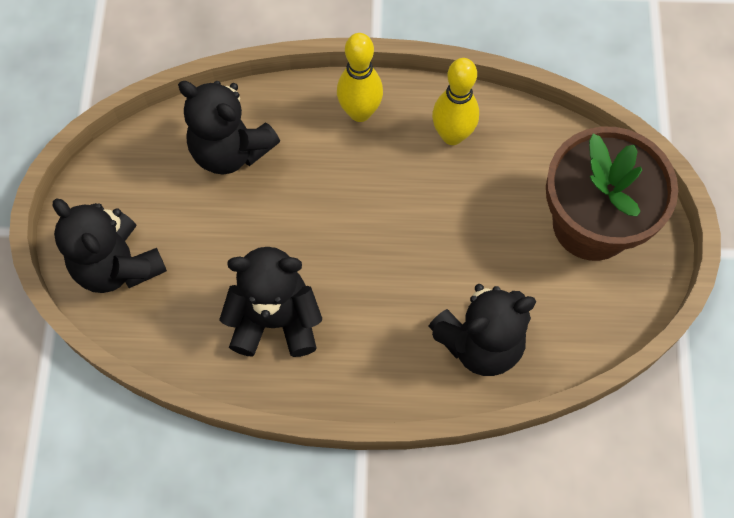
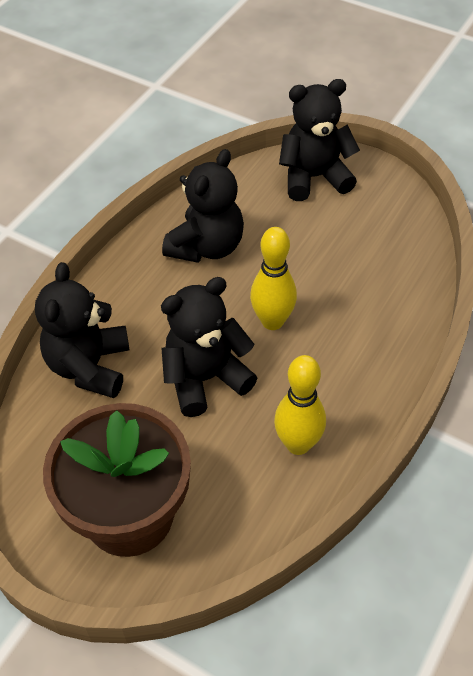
camera: 120 degrees right, 15 degrees down
black teddy bear [178,81,280,174] -> black teddy bear moved to [161,277,257,417]
yellow bowling pin [337,33,383,122] -> yellow bowling pin moved to [250,227,297,330]

